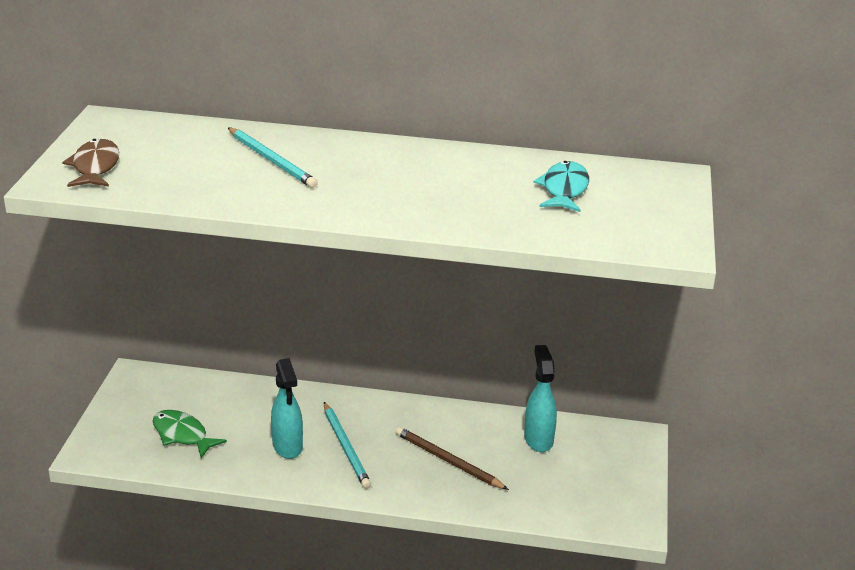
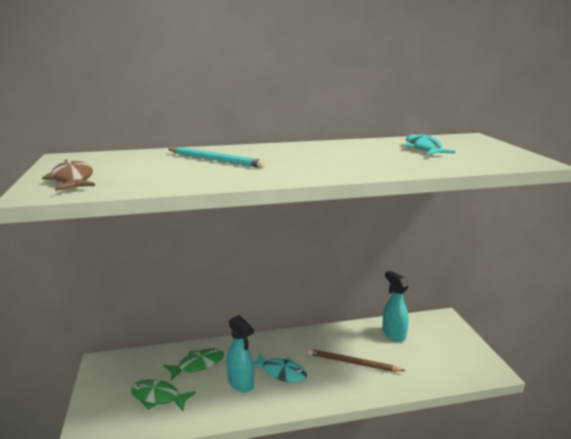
camera: 20 degrees left, 10 degrees down
turquoise pencil [324,402,371,489] -> turquoise fish [253,353,307,383]
none -> green fish [163,349,224,381]

